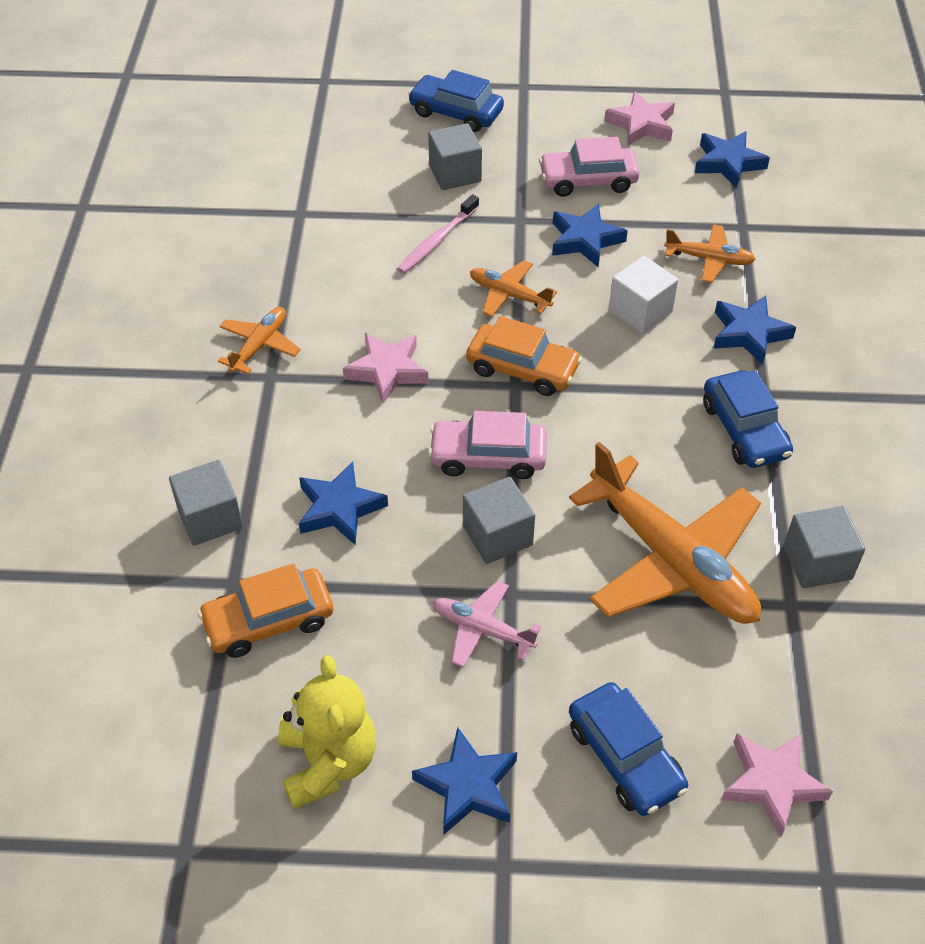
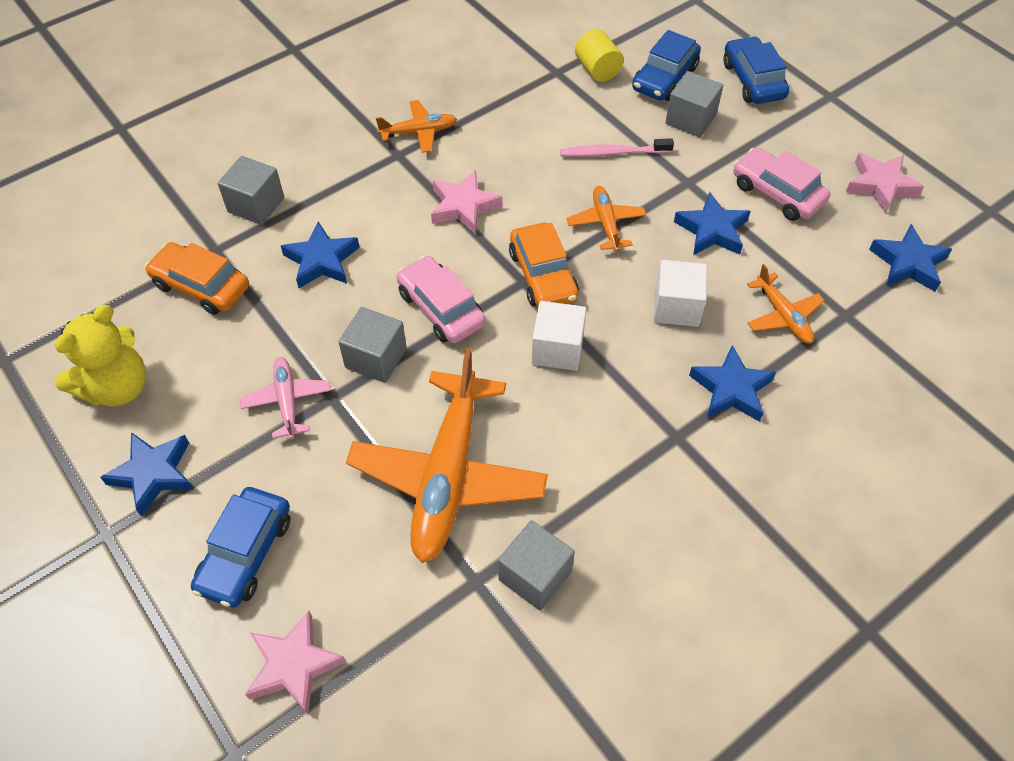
camera: 50 degrees right, 5 degrees up
blue car [703,370,793,468] -> blue car moved to [632,30,701,101]
none -> white cube [532,301,587,371]
none -> yellow cylinder [575,29,624,82]

